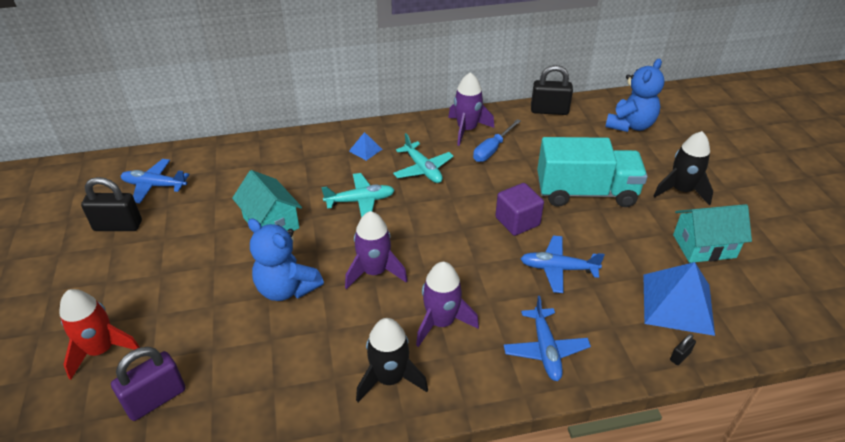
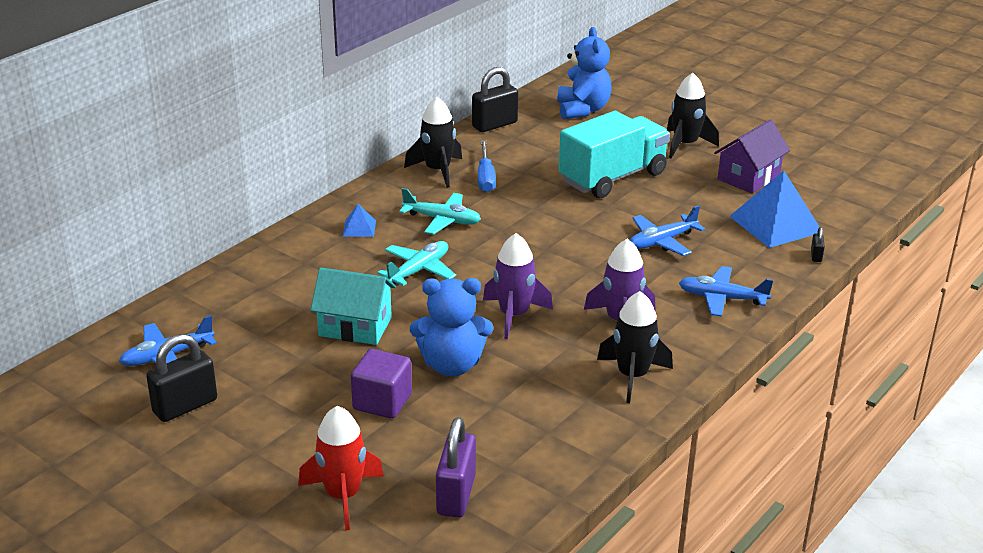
camera: 40 degrees left, 10 degrees down
purple rocket [448,72,494,146] -> black rocket [404,97,462,188]
purple cube [495,183,544,236] -> purple cube moved to [351,349,412,419]
blue plane [504,296,591,381] -> blue plane turned 150 degrees clockwise [679,266,773,317]
turquoise house [673,204,752,263] -> purple house [714,119,790,193]

